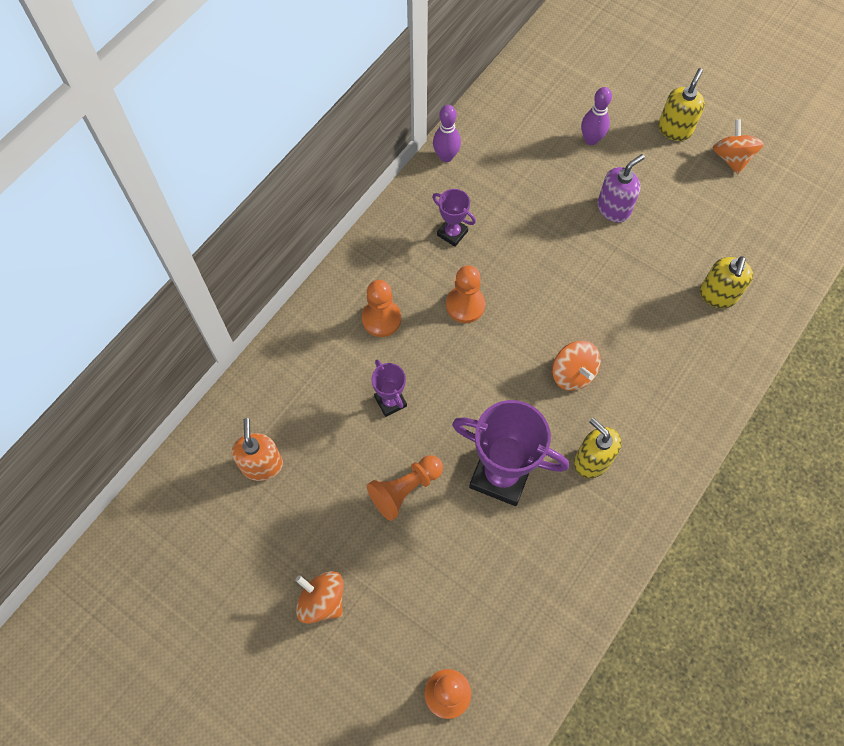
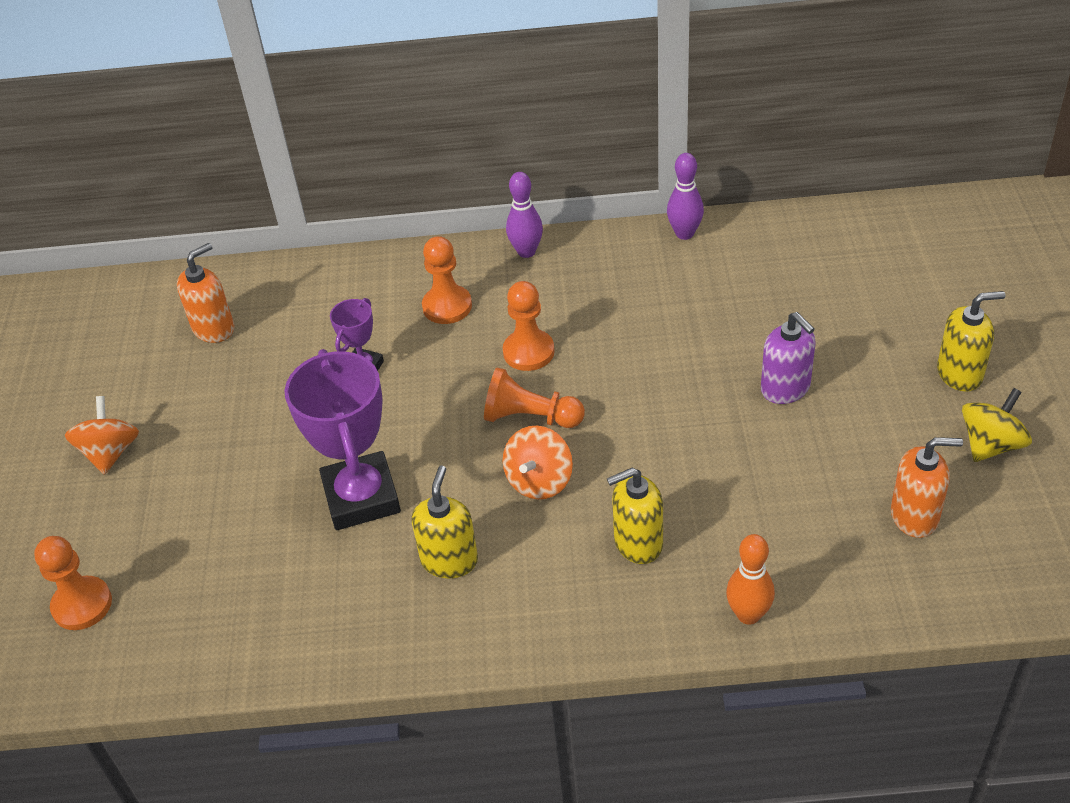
camera: 55 degrees right, 20 degrees down
orange pawn [367,455,443,521] -> orange pawn moved to [484,368,585,428]
purple trophy [432,189,476,247] -> none
purple bowling pin [581,87,612,145] -> purple bowling pin moved to [506,172,543,258]
purple soap dispenser [597,154,645,223] -> purple soap dispenser turned 45 degrees clockwise [761,312,816,404]
yellow soap dispenser [700,256,754,308] -> yellow soap dispenser moved to [607,468,663,564]
orange spinning top [713,119,764,174] -> yellow spinning top [962,388,1032,462]
none -> orange bowling pin [726,534,775,625]
none -> orange soap dispenser [891,437,963,538]

